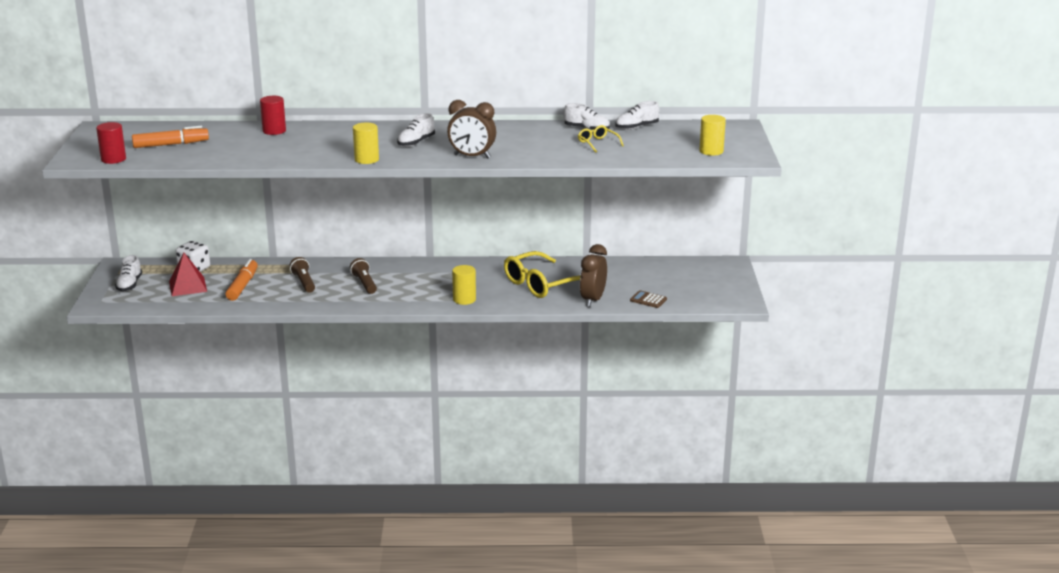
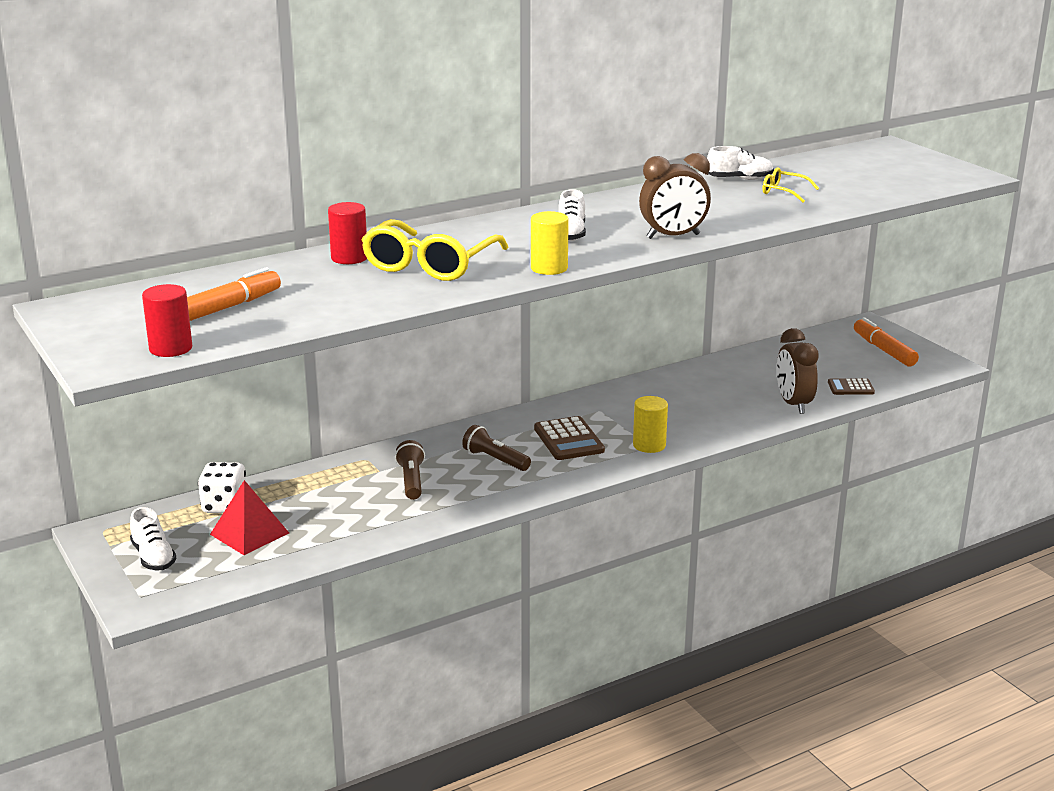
camera: 30 degrees left, 0 degrees up
orange marker [225,259,258,301] -> orange marker moved to [854,317,919,366]
brown flashlight [290,257,315,293] -> brown flashlight turned 45 degrees clockwise [395,440,425,500]
yellow glasses [504,251,580,298] -> yellow glasses moved to [361,219,509,281]
white shoe [615,101,659,130] -> none
yellow cylinder [699,115,726,156] -> none
none -> brown calculator [534,416,605,460]

